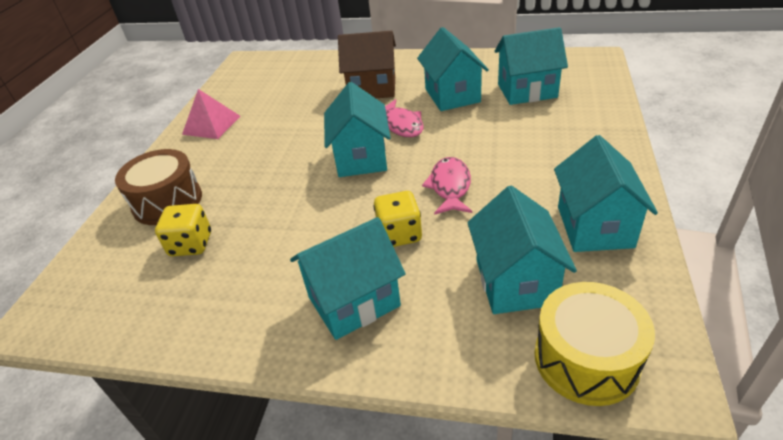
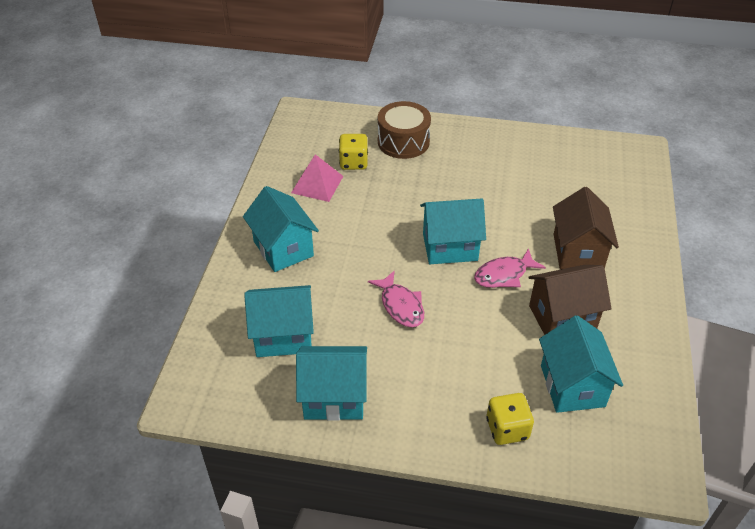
camera: 85 degrees right, 5 degrees up
pink pyramid [182,89,240,139] -> pink pyramid moved to [291,154,343,202]
yellow dice [374,191,422,247] -> yellow dice moved to [486,393,534,445]
turquoise house [417,27,489,111] -> brown house [529,265,612,335]
pink fish [422,157,472,215] -> pink fish turned 60 degrees clockwise [368,270,424,327]
yellow drum [534,282,655,406] -> none

